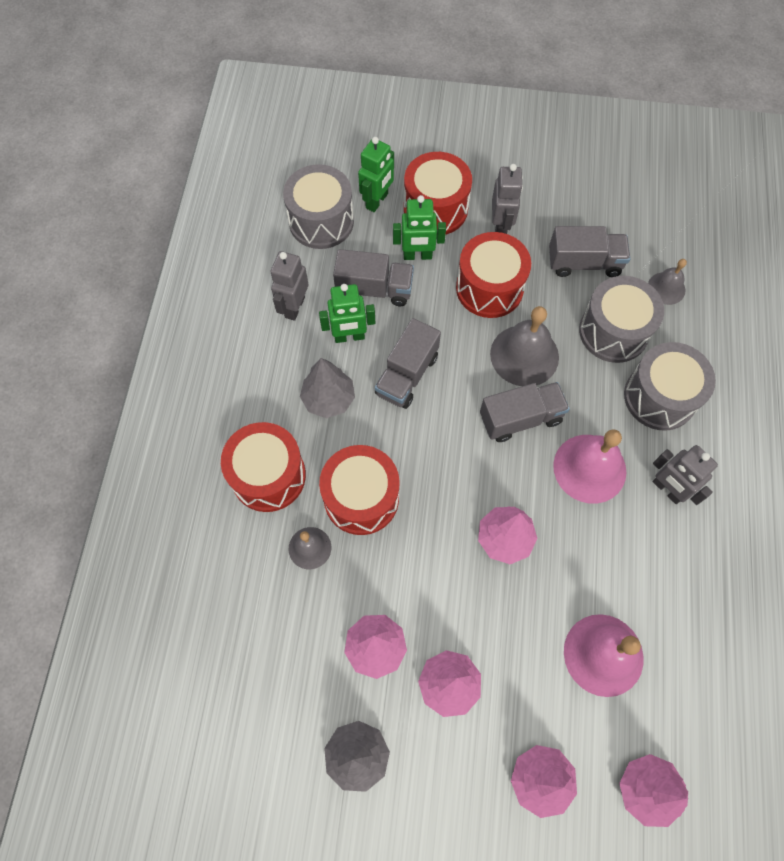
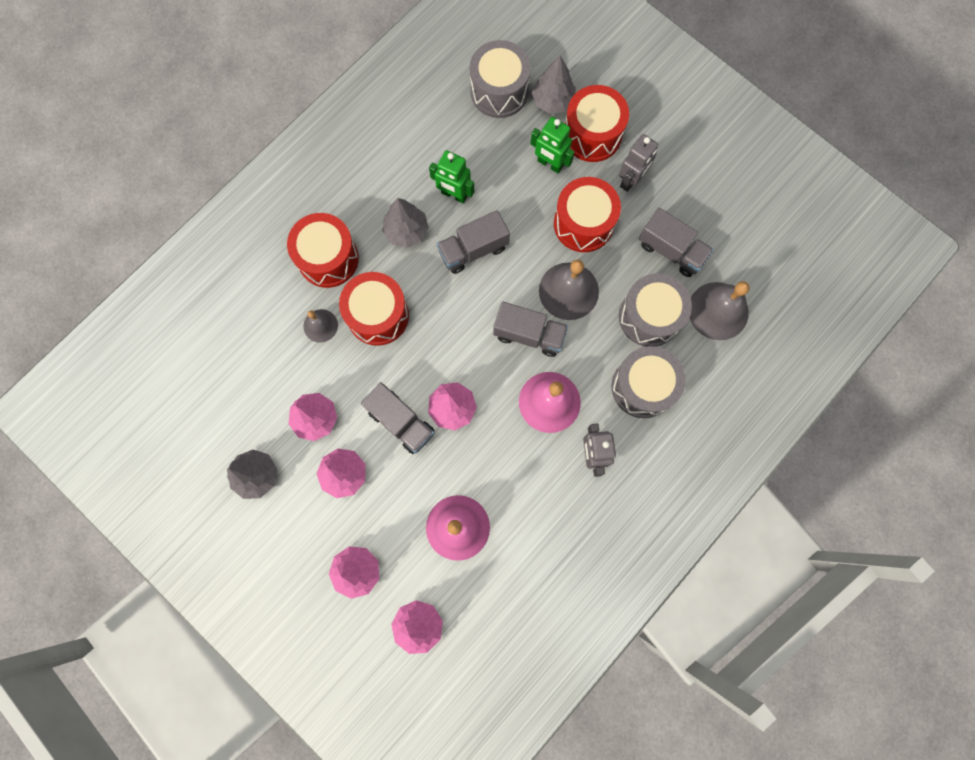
camera: 35 degrees right, 10 degrees up
grey robot [270,251,309,321] -> none
grey truck [333,249,414,306] -> grey truck moved to [361,382,434,454]
green robot [358,137,394,212] -> grey tree [532,56,576,114]
grey bell [648,259,687,305] -> grey bell [690,281,749,340], size x1.76

